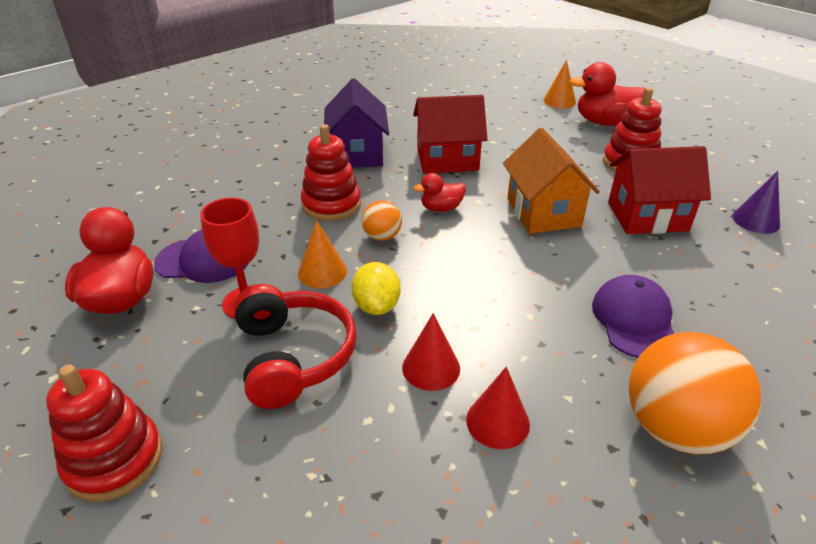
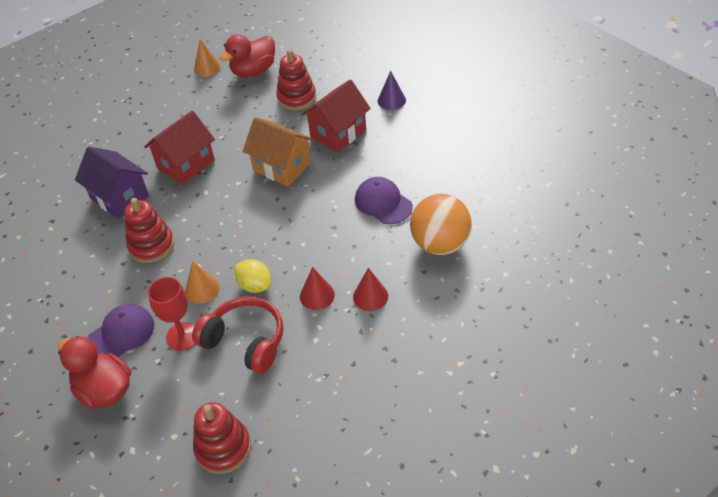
camera: 40 degrees left, 10 degrees up
orange ball [362,200,402,241] -> none
red duck [414,173,466,212] -> none

